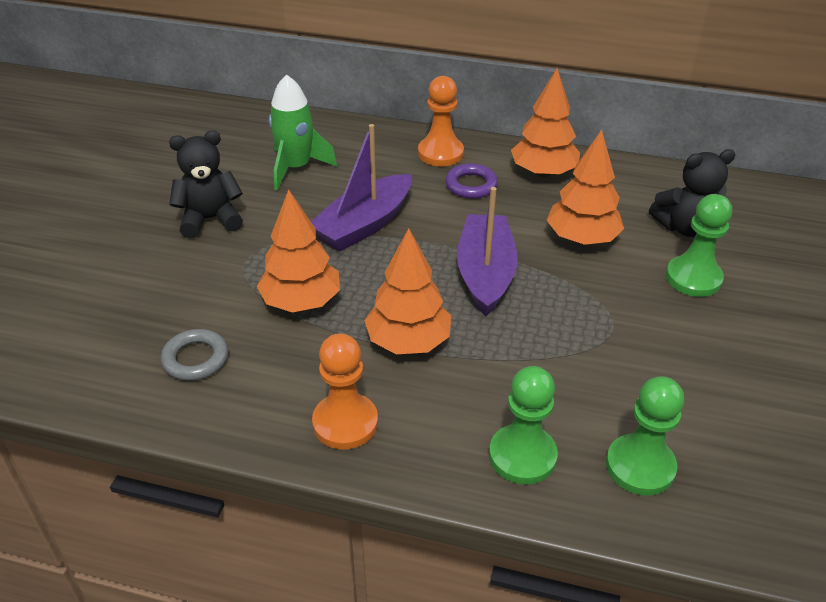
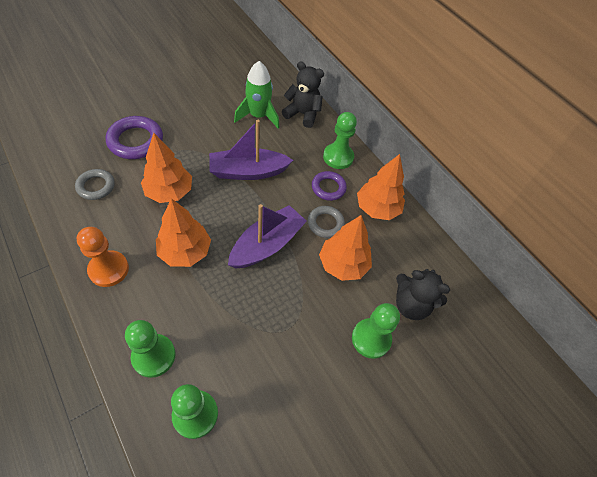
camera: 35 degrees right, 15 degrees up
black teddy bear [169,130,243,238] -> black teddy bear moved to [282,61,324,128]
orange pawn [418,76,464,166] -> green pawn [323,112,357,169]
none -> purple ring [106,116,163,159]
none -> grey ring [308,206,345,238]

